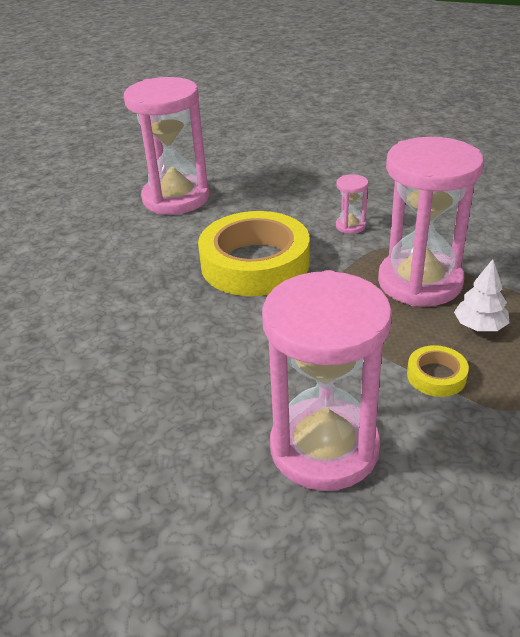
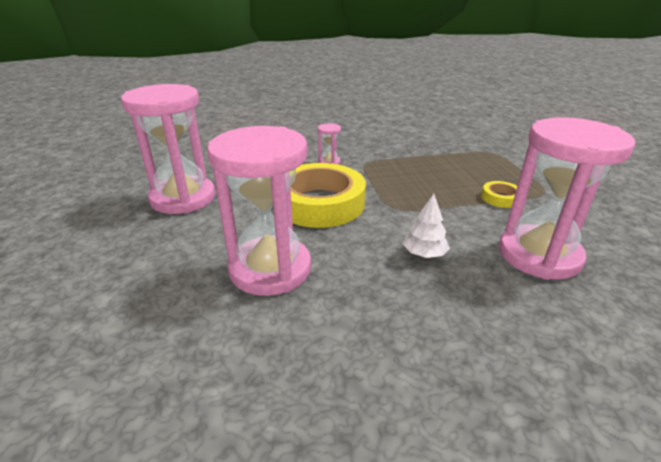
camera: 55 degrees left, 5 degrees down
pink hourglass [378,137,484,306] -> pink hourglass moved to [207,126,311,296]
white tree [454,259,509,331] -> white tree moved to [403,194,450,258]

